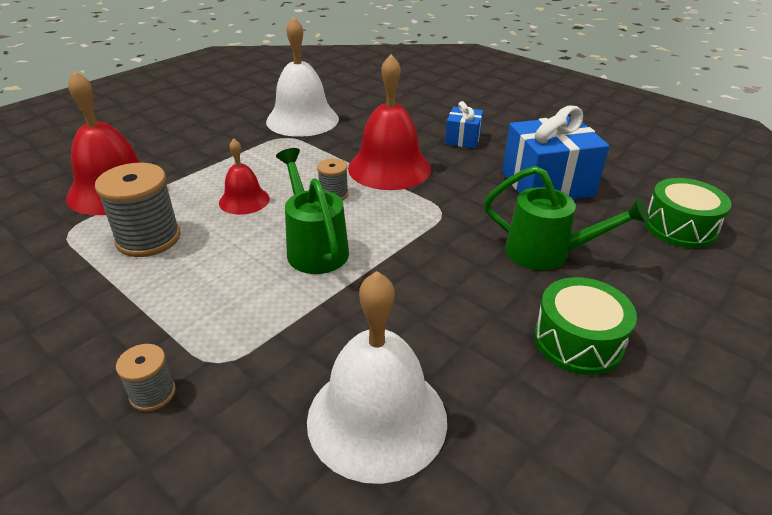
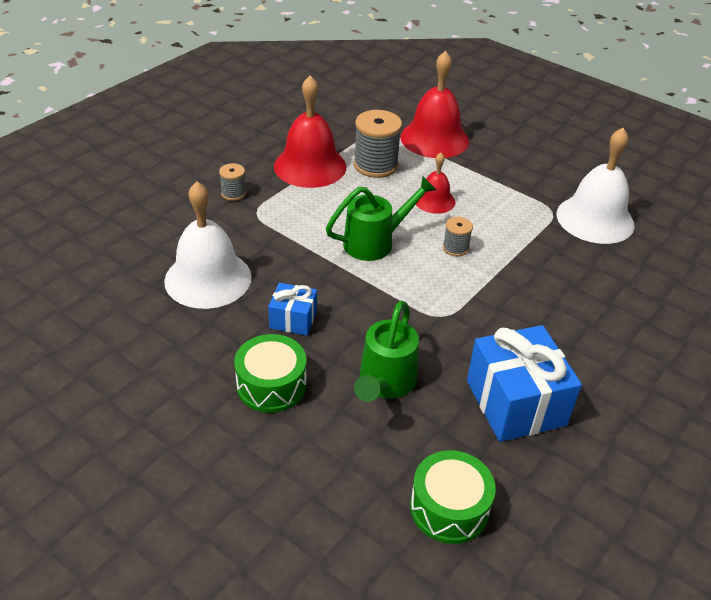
camera: 85 degrees right, 5 degrees up
red bell [348,54,431,190] -> red bell moved to [274,75,346,188]
blue gift [445,101,483,148] -> blue gift moved to [268,283,317,336]

